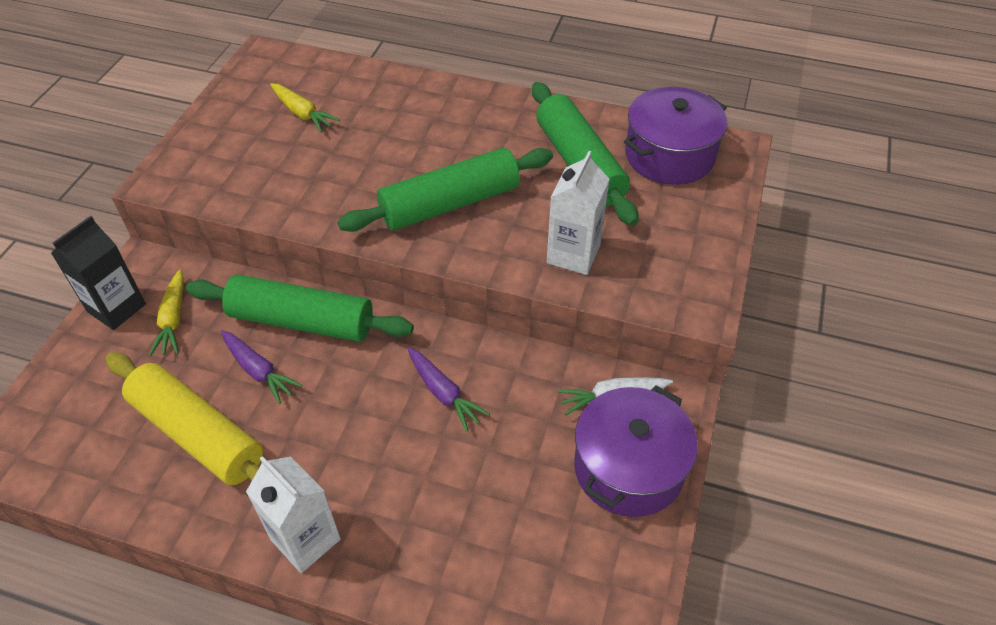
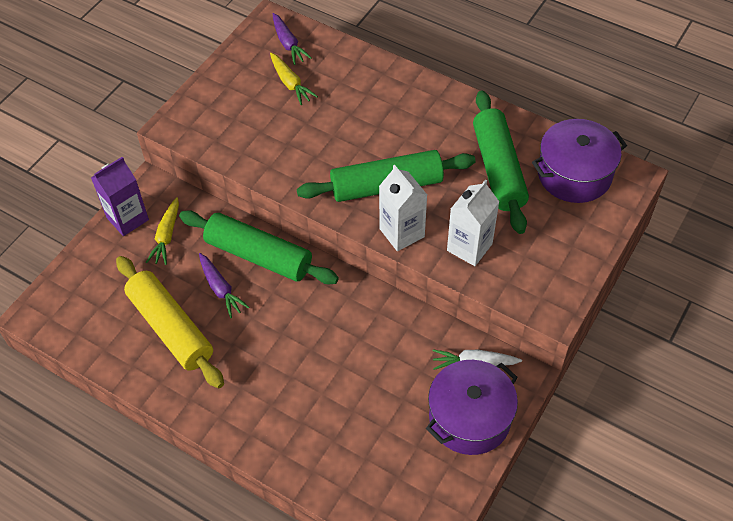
camera: 15 degrees right, 5 degrees up
black carton [51,216,146,330] -> purple carton [91,157,149,236]
white carton [246,456,341,573] -> white carton moved to [379,165,427,251]
purple carrot [407,347,490,432] -> purple carrot moved to [273,13,312,65]

